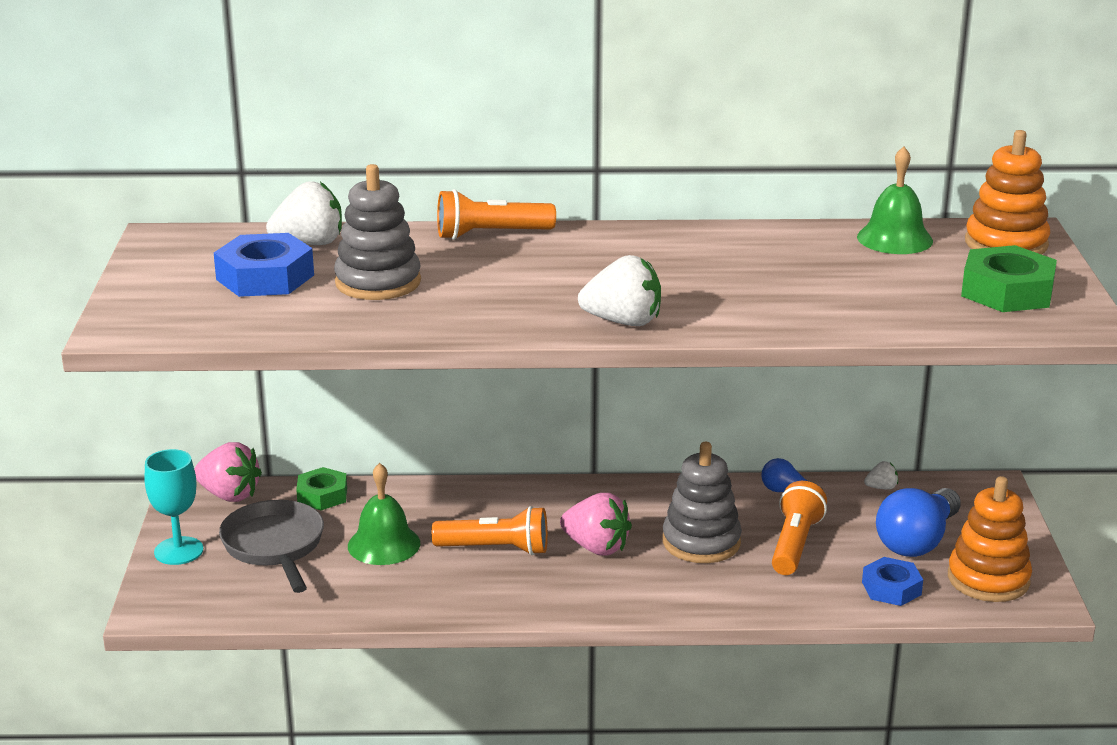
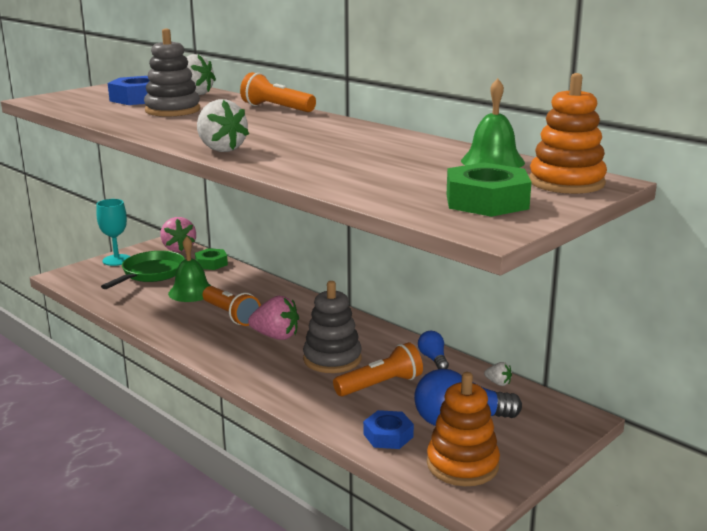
camera: 45 degrees right, 5 degrees down
grey pan [219,500,324,593] -> green pan [101,251,185,289]
pink strawberry [560,493,632,556] -> pink strawberry turned 60 degrees counterclockwise [248,296,299,340]

